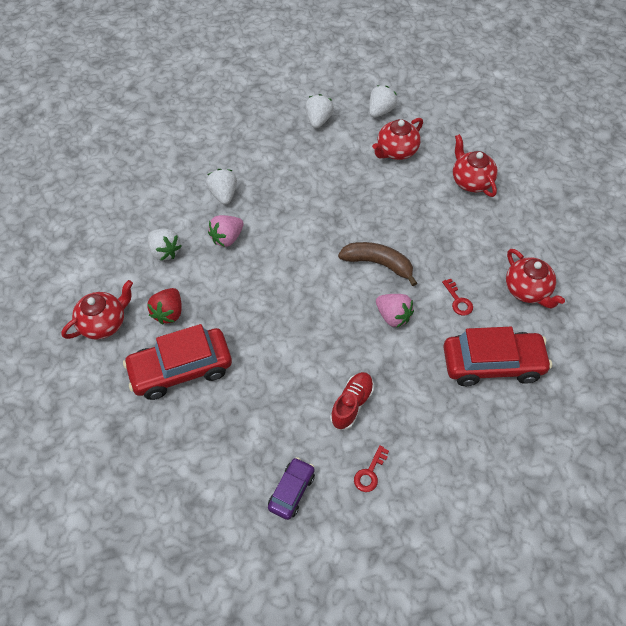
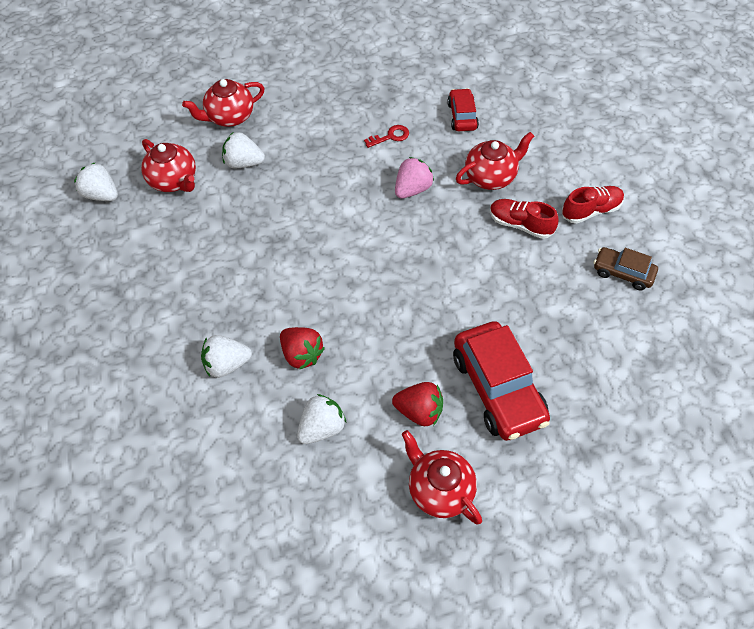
camera: 90 degrees left, 0 degrees up
pink strawberry [208,215,244,247] -> red strawberry [280,327,325,370]
purple car [268,457,315,520] -> brown car [594,247,658,290]
white strawberry [305,94,334,128] -> white strawberry moved to [222,132,265,168]
brown banana [338,242,417,286] -> none
red key [354,445,389,492] -> red shoe [562,186,624,224]
red car [443,327,552,386] -> red car [447,88,479,131], size x0.54
red teapot [506,249,565,309] -> red teapot moved to [456,132,534,190]

